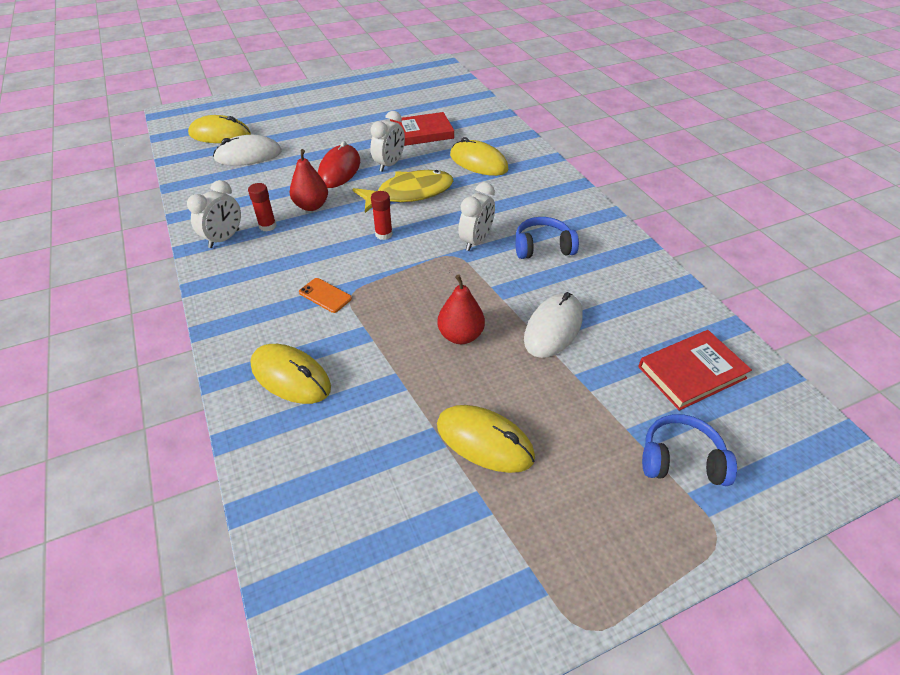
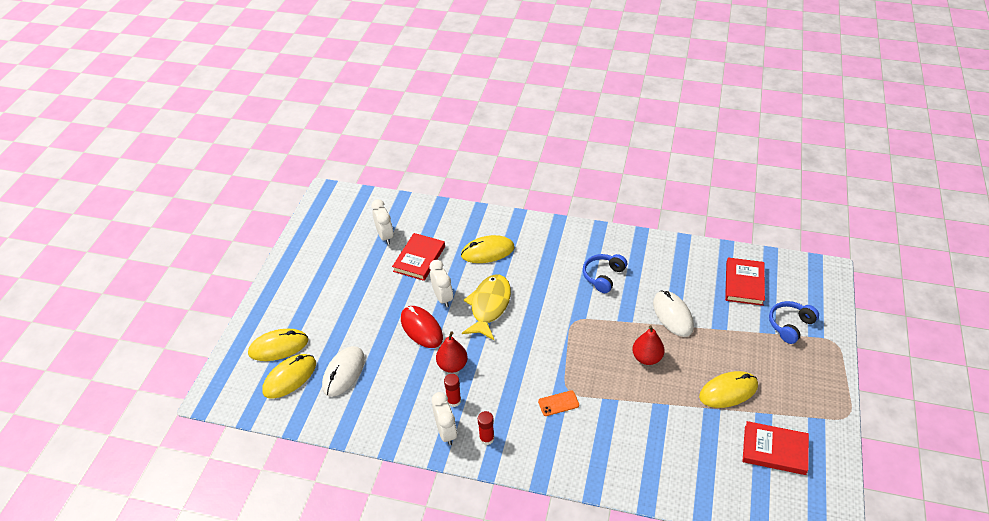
camera: 50 degrees left, 0 degrees up
yellow mouse [250,344,331,404] -> yellow mouse moved to [248,329,308,361]
red glue stick [371,191,393,240] -> red glue stick moved to [478,411,494,445]
white clock [458,182,495,251] -> white clock moved to [371,199,394,244]
none -> red book [742,421,809,475]

